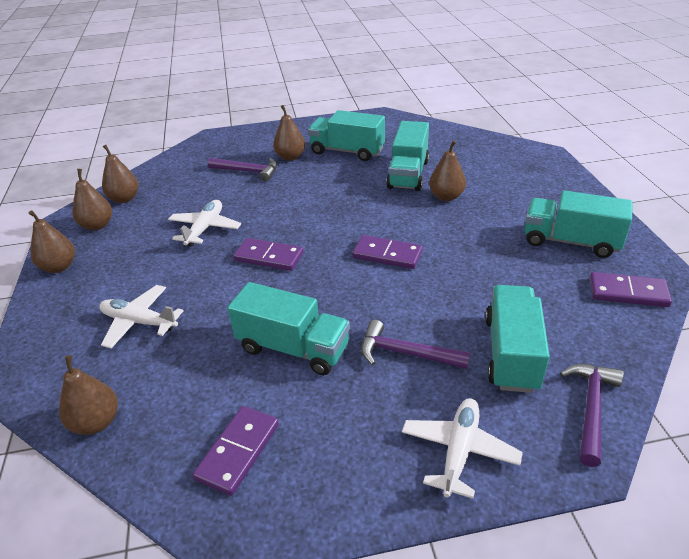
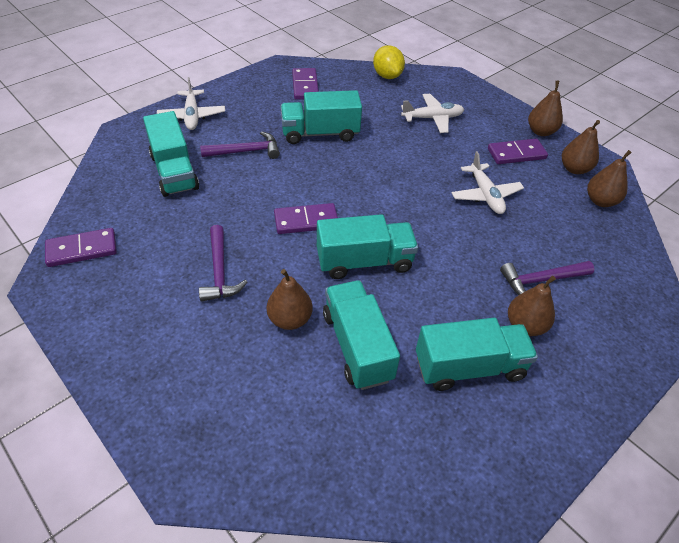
camera: 145 degrees right, 10 degrees up
brown pear [59,355,118,435] -> yellow lemon [373,45,405,79]
purple domino [233,238,304,271] -> purple domino moved to [488,139,548,164]
turquoise truck [525,190,633,258] -> turquoise truck moved to [317,214,418,279]
purple hammer [560,364,624,467] -> purple hammer moved to [199,225,247,302]

